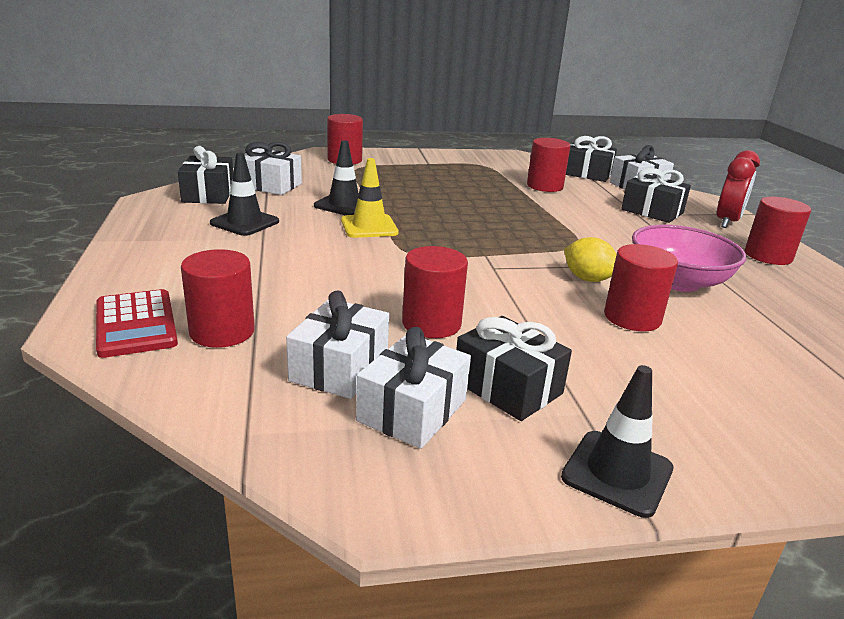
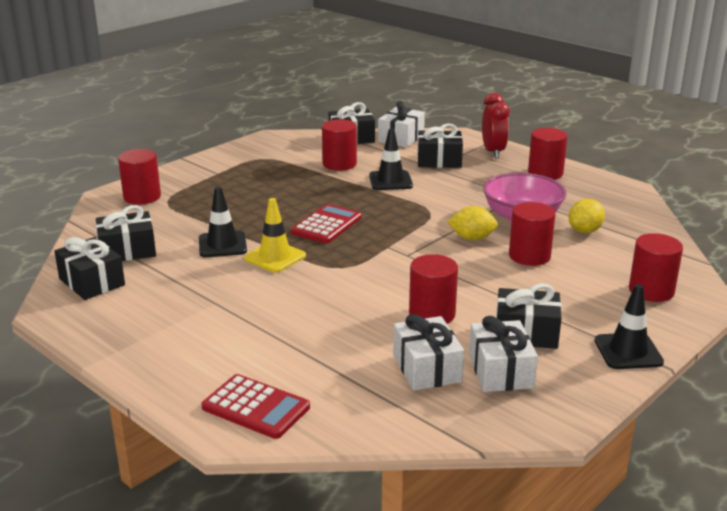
camera: 35 degrees left, 0 degrees up
red cylinder [181,249,255,348] -> red cylinder moved to [629,233,683,302]
black traffic cone [210,153,279,236] -> black traffic cone moved to [369,129,413,190]
white gift [244,142,302,195] -> black gift [96,205,156,261]
none -> red calculator [291,204,362,244]
none -> yellow lemon [569,199,605,233]

